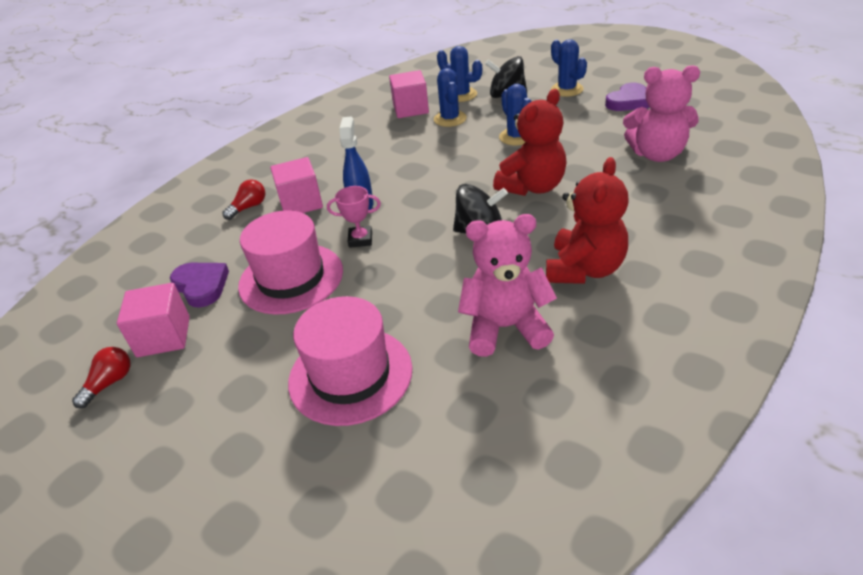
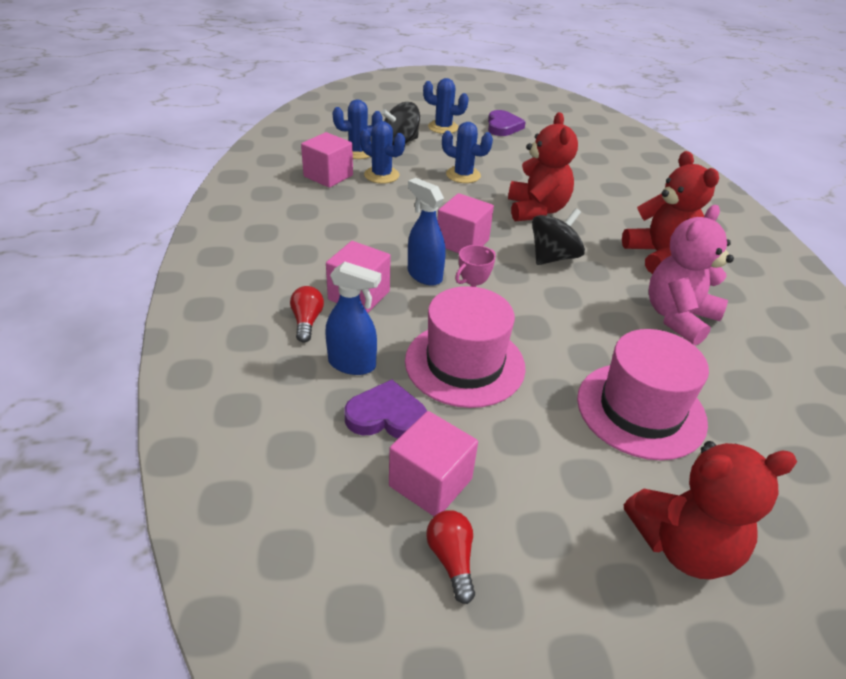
camera: 50 degrees left, 0 degrees up
pink teddy bear [623,65,700,162] -> none
none -> blue spray bottle [325,262,381,375]
none -> pink cube [437,193,494,253]
none -> red teddy bear [624,441,797,579]

